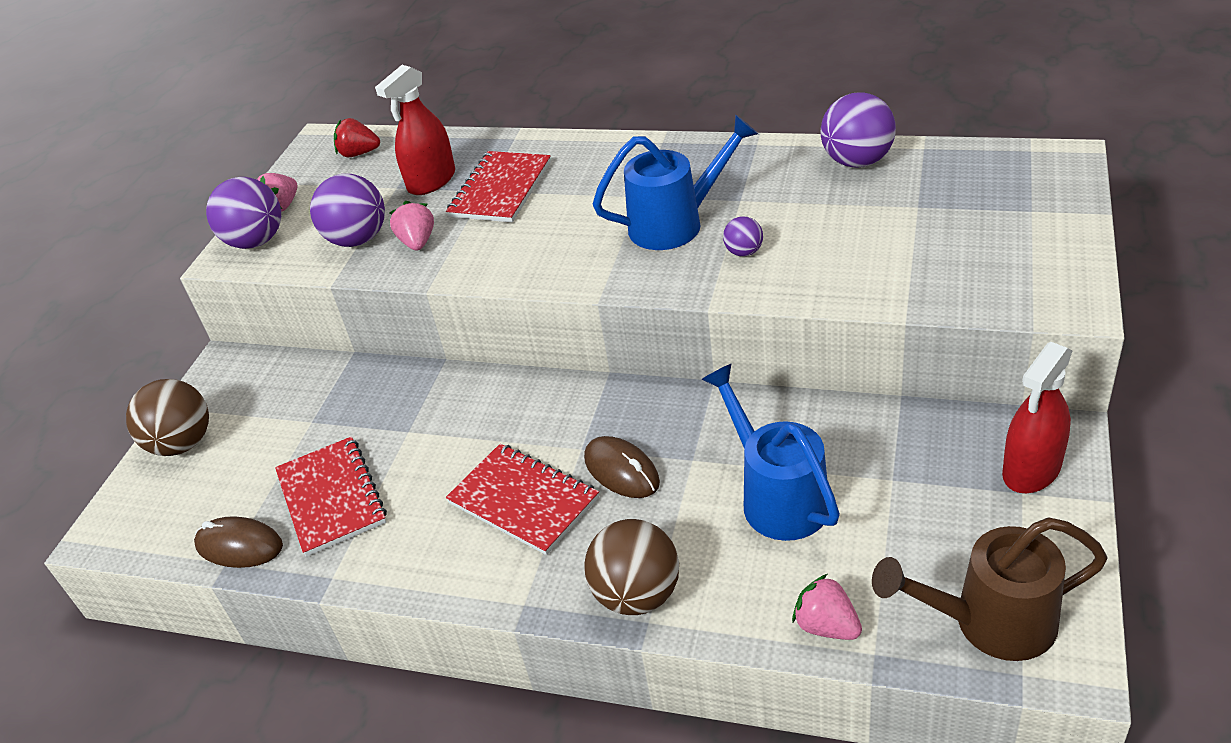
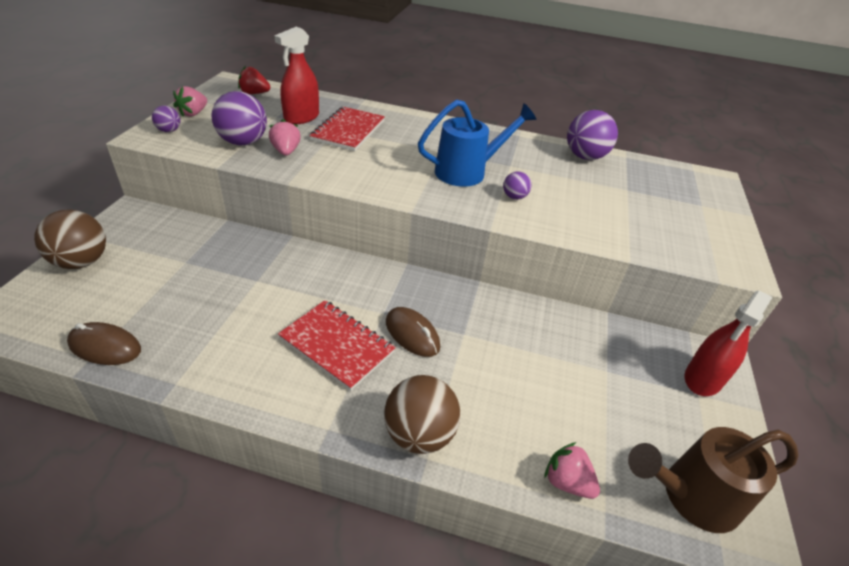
camera: 10 degrees left, 0 degrees up
purple ball [206,177,281,249] -> purple ball [152,106,180,132], size x0.51
red notebook [275,436,387,557] -> none
blue watering can [702,364,840,541] -> none

